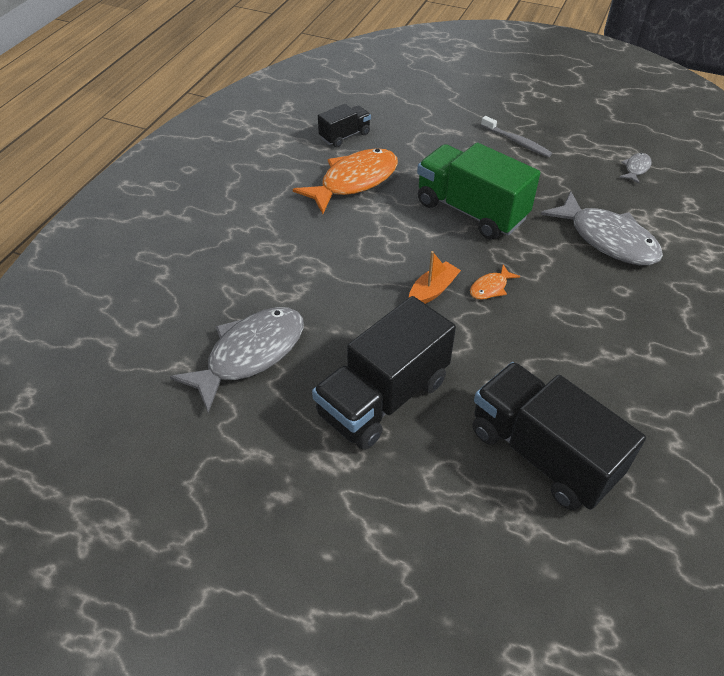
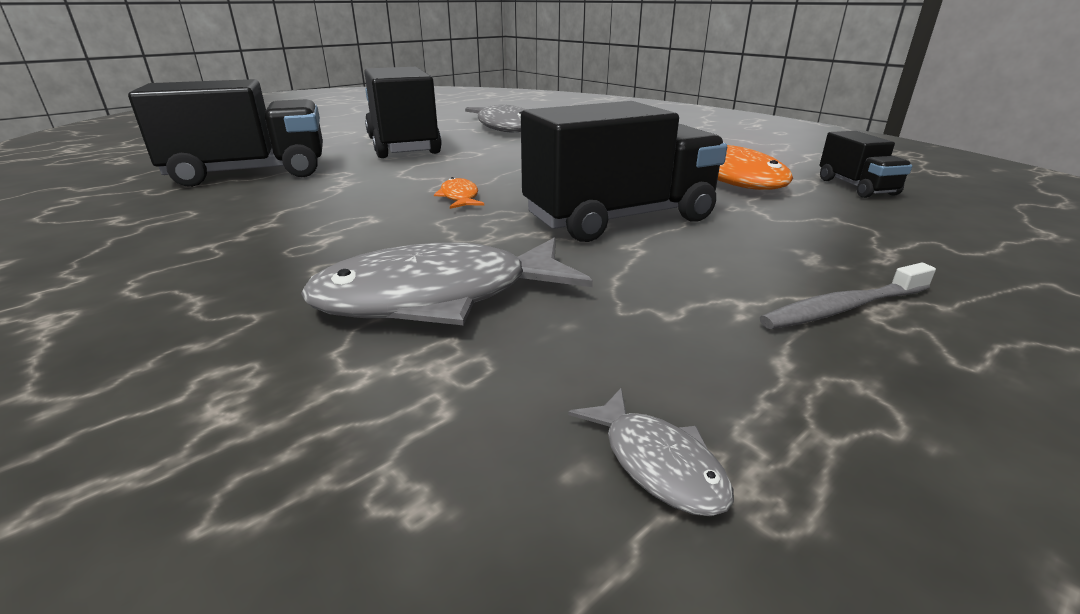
camera: 115 degrees right, 20 degrees down
orange boat [409,251,461,304] -> none
green truck [417,143,540,240] -> black truck [521,101,727,242]

